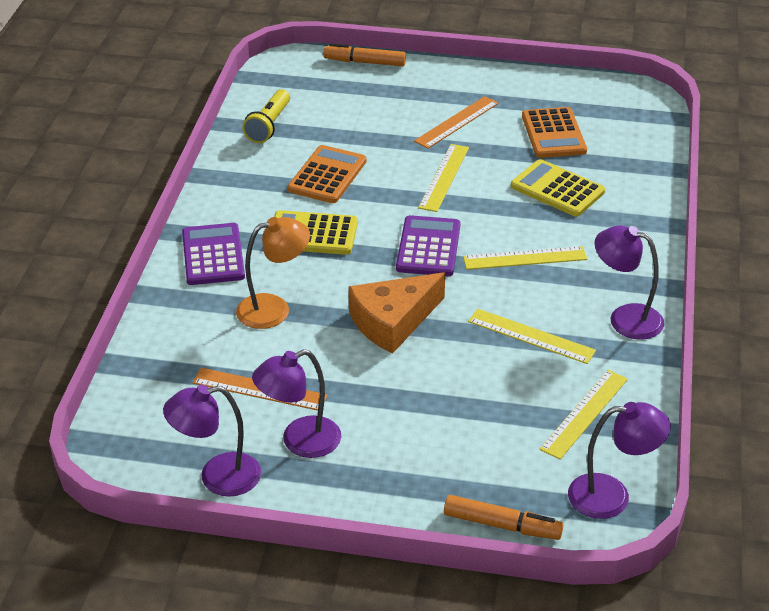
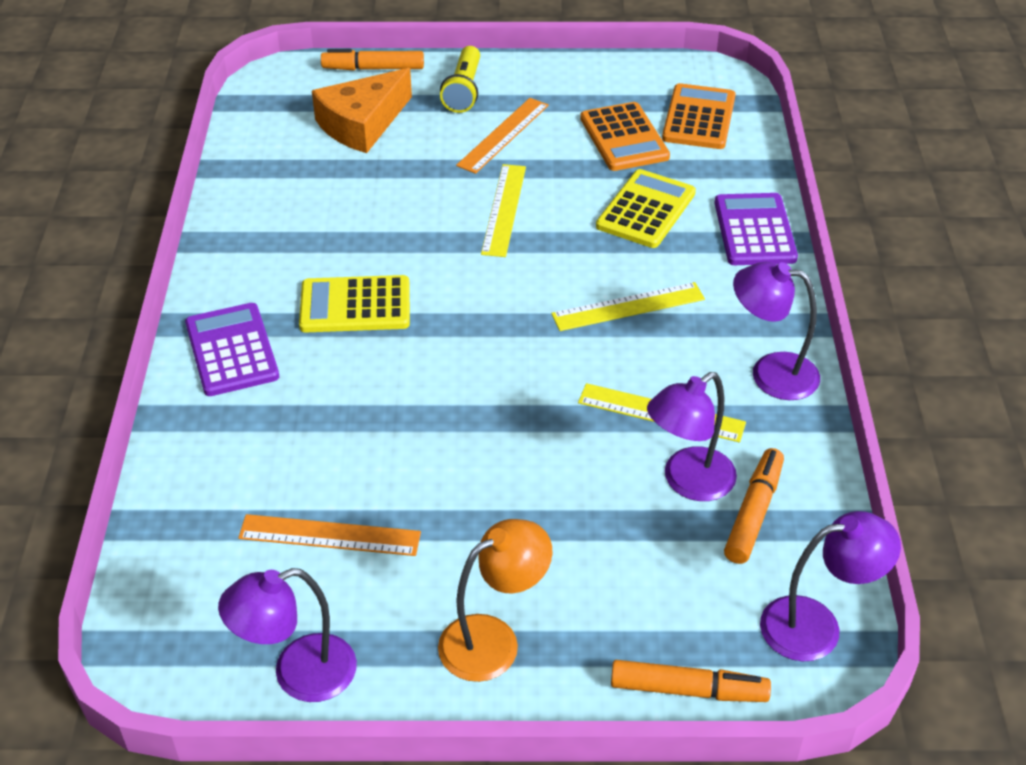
camera: 10 degrees left, 5 degrees up
orange lamp [236,217,310,329] -> orange lamp moved to [438,519,553,682]
yellow flashlight [242,89,290,143] -> yellow flashlight moved to [440,46,480,113]
purple lamp [252,349,341,458] -> purple lamp moved to [647,372,737,501]
orange calculator [287,145,367,203] -> orange calculator moved to [662,83,736,149]
orange cheese [349,272,445,354] -> orange cheese moved to [312,68,412,153]
purple calculator [396,215,461,276] -> purple calculator moved to [714,193,798,265]
yellow calculator [511,159,605,217] -> yellow calculator turned 90 degrees clockwise [596,169,696,248]
yellow ruler [539,370,628,460] -> orange marker [724,448,784,564]

